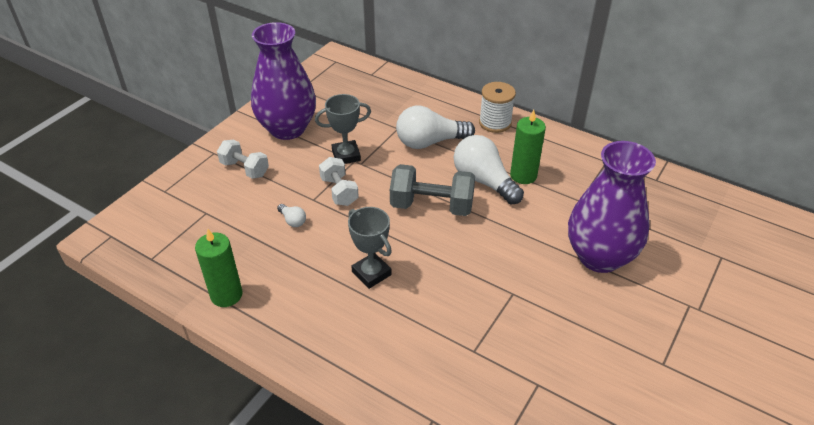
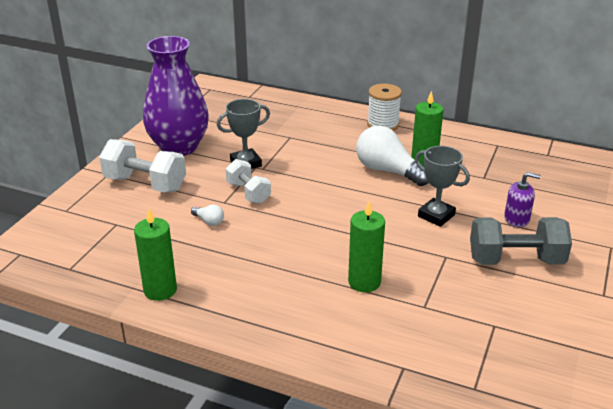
camera: 10 degrees left, 10 degrees down
white dumbbell [217,140,269,179] -> white dumbbell [99,139,186,192], size x1.56
grey trophy [348,207,392,289] -> grey trophy moved to [415,146,470,227]
grey dumbbell [390,164,475,216] -> grey dumbbell moved to [470,217,572,265]
white light bulb [396,106,475,149] -> none
purple vase [568,141,656,273] -> purple soap dispenser [504,172,541,227]
none -> green candle [348,202,385,292]

